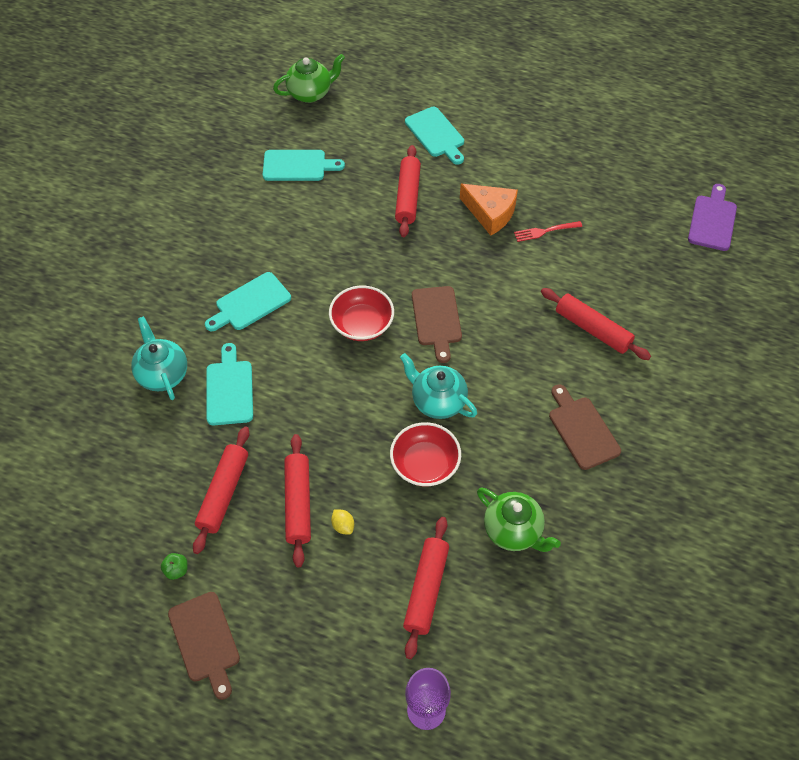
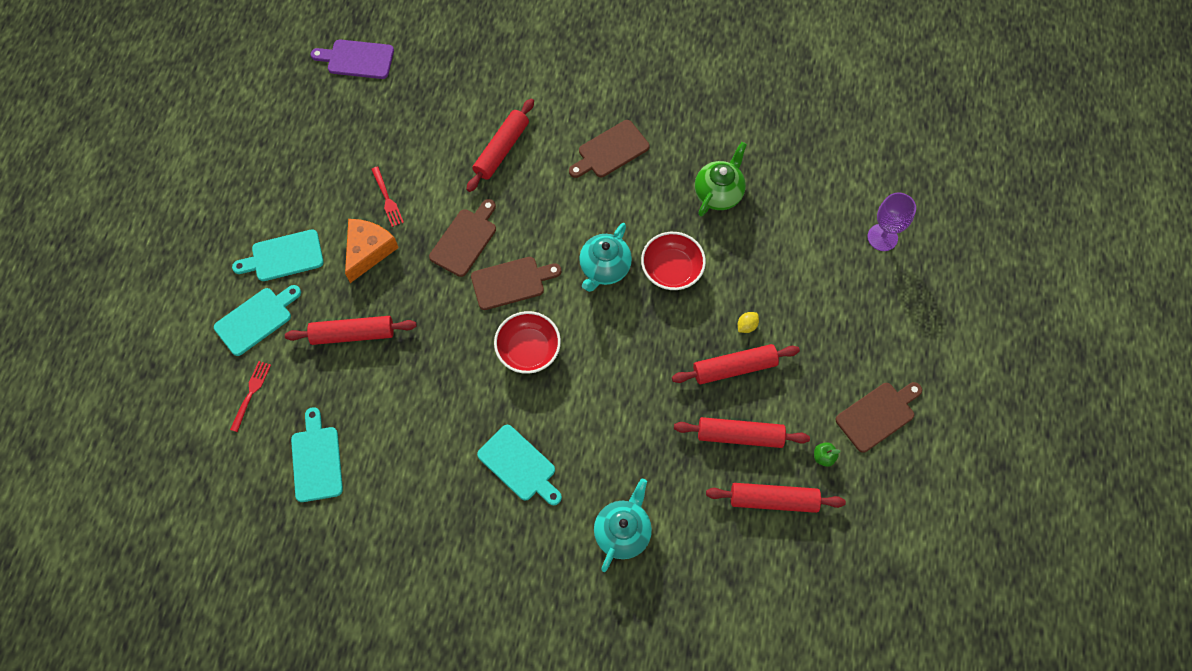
camera: 100 degrees left, 10 degrees up
turquoise teapot [131,316,187,400] -> turquoise teapot turned 150 degrees clockwise [594,479,652,572]
turquoise cutting board [206,343,253,426] -> turquoise cutting board moved to [232,229,324,281]
green teapot [273,54,345,103] -> none
red rolling pin [403,517,449,659] -> red rolling pin moved to [706,483,846,513]
none -> red fork [230,361,271,432]
none -> brown cutting board [429,199,496,277]

